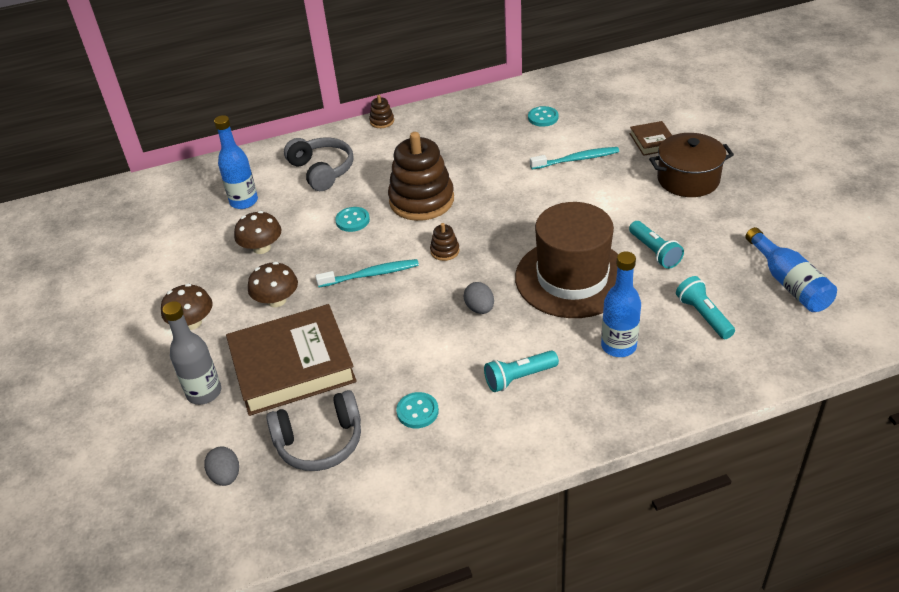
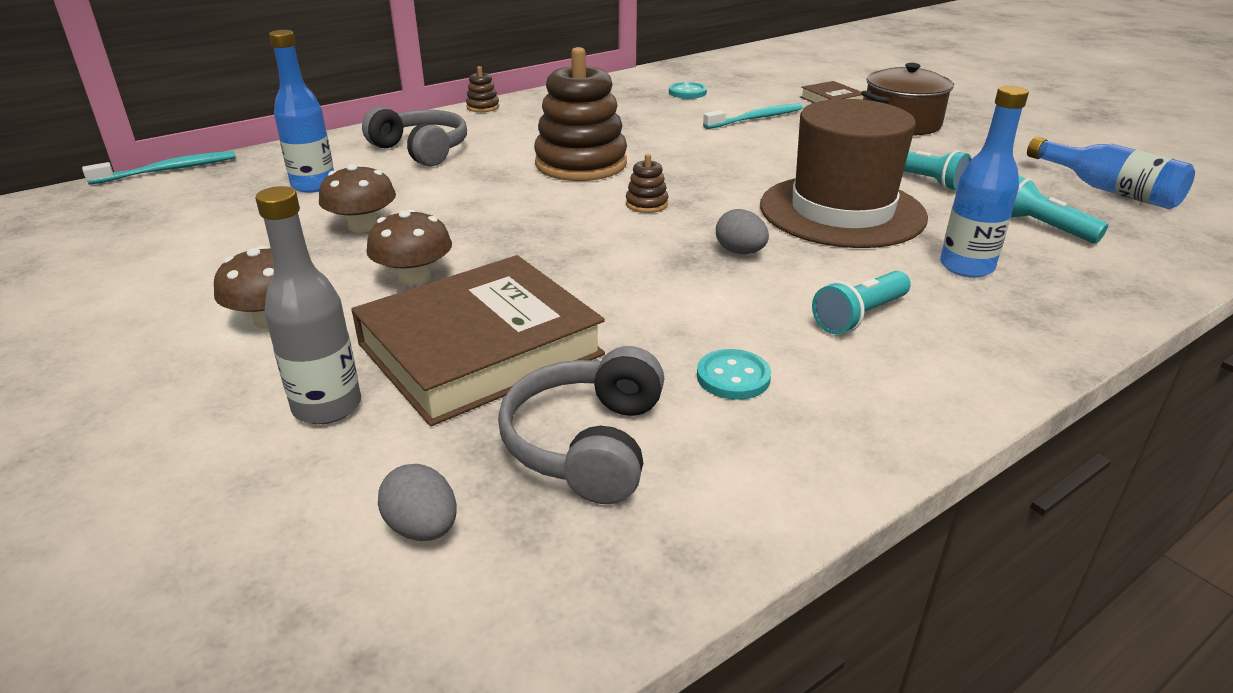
camera: 20 degrees left, 10 degrees down
grey headphones [266,390,361,471] -> grey headphones turned 135 degrees clockwise [498,346,664,504]
turquoise toothbrush [316,259,419,287] -> turquoise toothbrush moved to [82,151,236,185]
turquoise button [335,207,370,232] -> none

